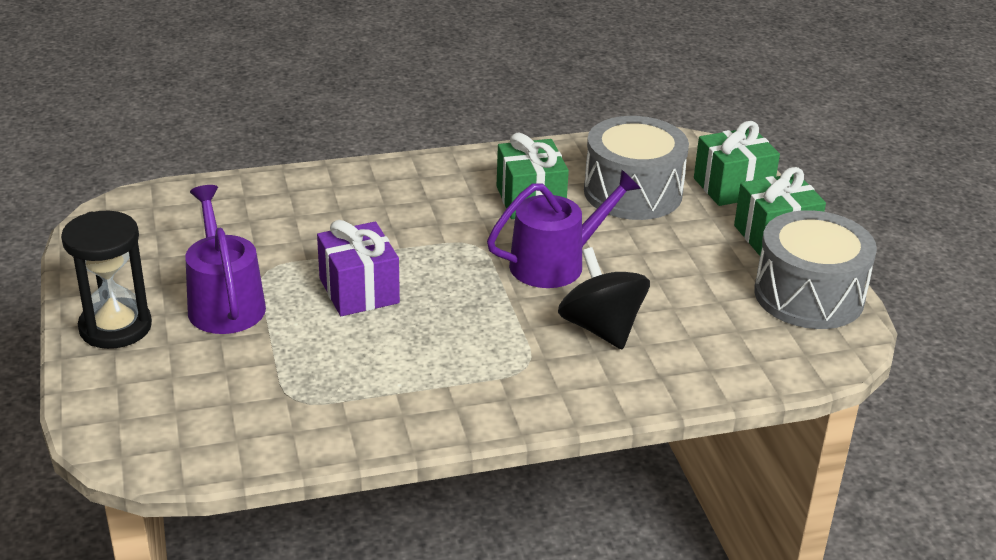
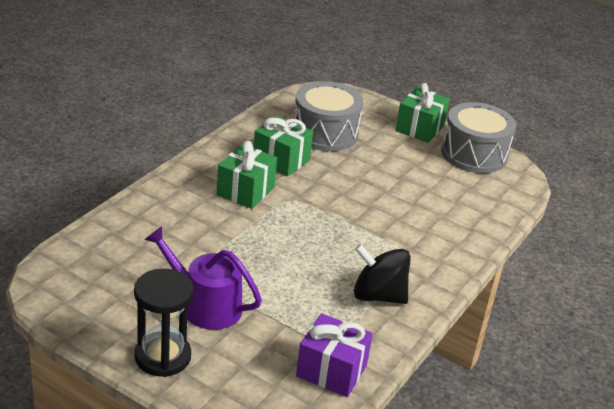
camera: 45 degrees left, 0 degrees up
purple gift [317,220,400,316] -> purple gift moved to [296,313,373,397]
purple watering can [487,170,641,288] -> none
black spinning top [558,247,650,349] -> black spinning top moved to [354,244,411,304]
green gift [694,121,780,206] -> green gift moved to [217,141,277,209]

